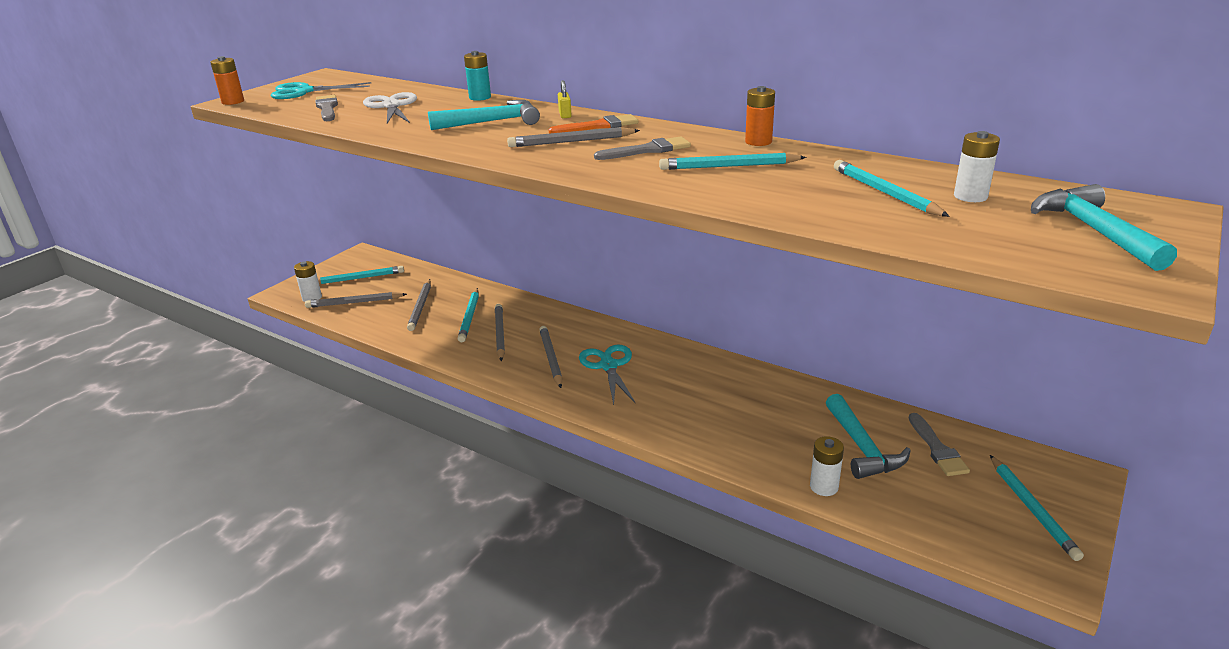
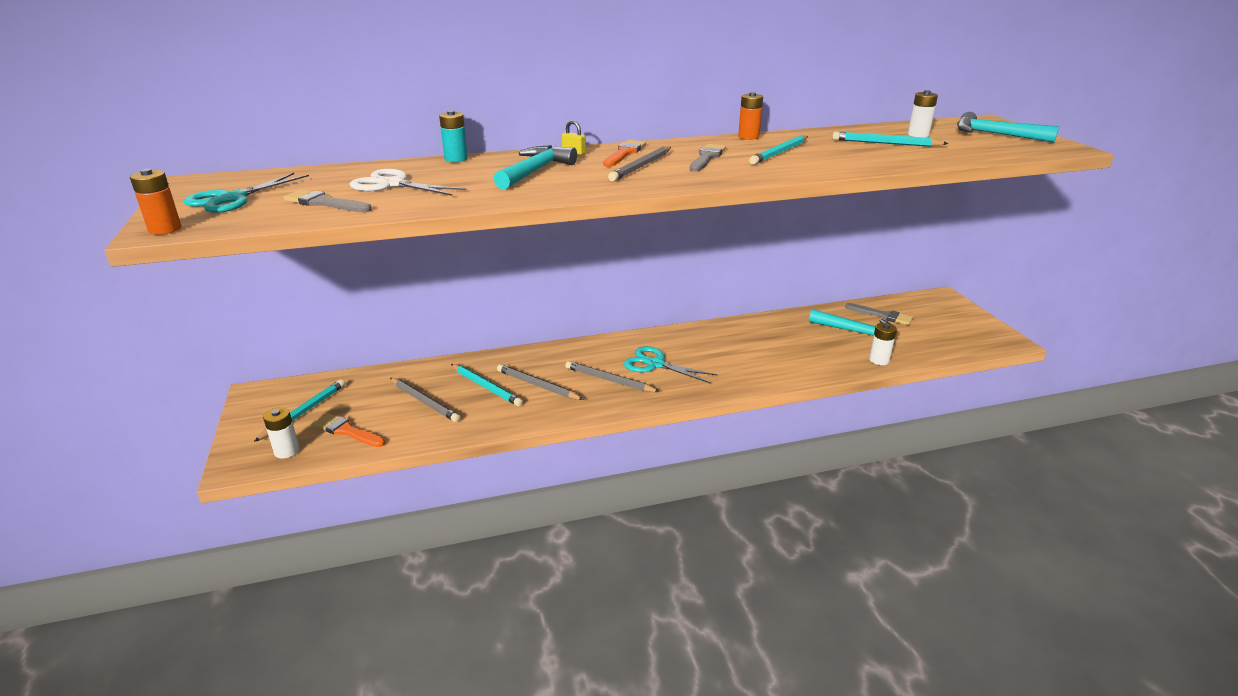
camera: 50 degrees left, 0 degrees up
grey pencil [305,292,407,308] -> orange brush [314,413,385,447]
turquoise pencil [990,455,1084,561] -> none

